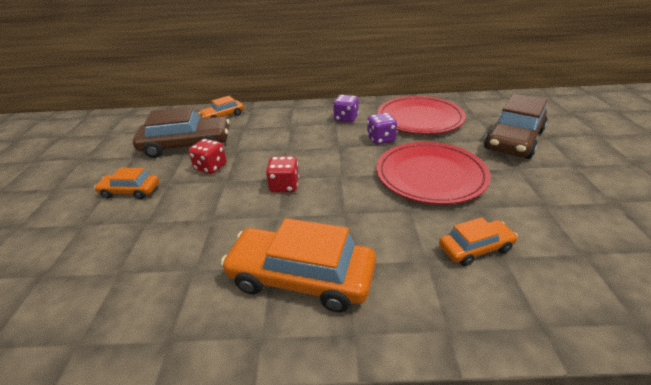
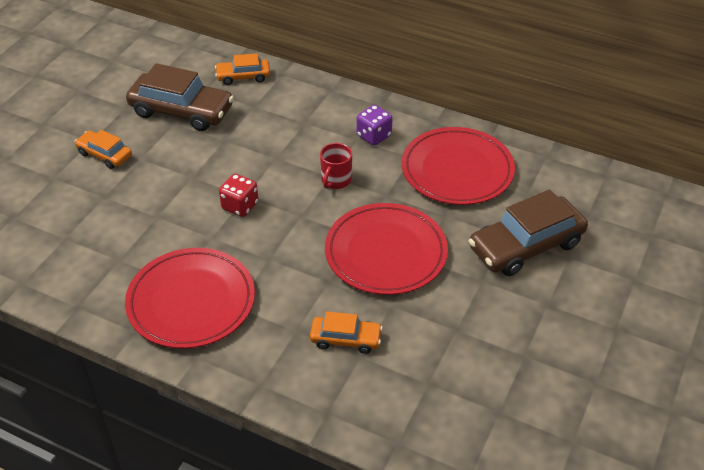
camera: 25 degrees right, 10 degrees up
red dice [188,139,227,174] -> none
orange car [221,218,376,312] -> red plate [125,248,255,349]
purple dice [367,113,397,145] -> none
none -> red mug [320,143,352,189]

